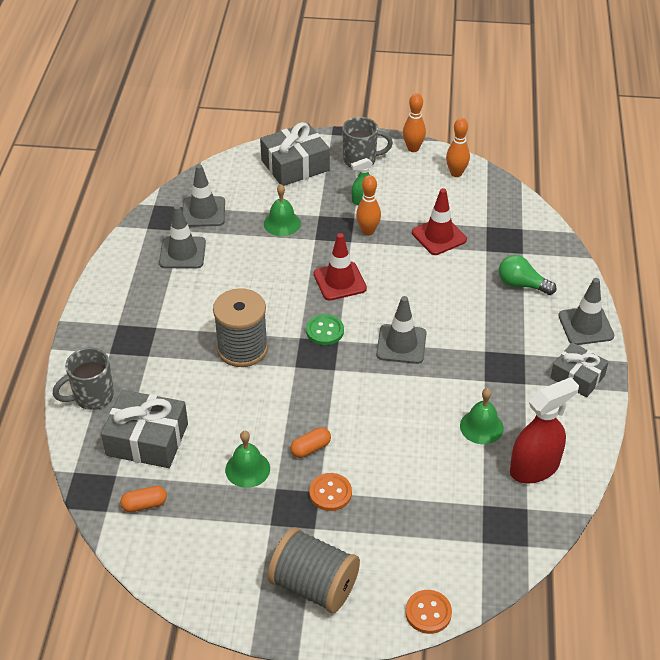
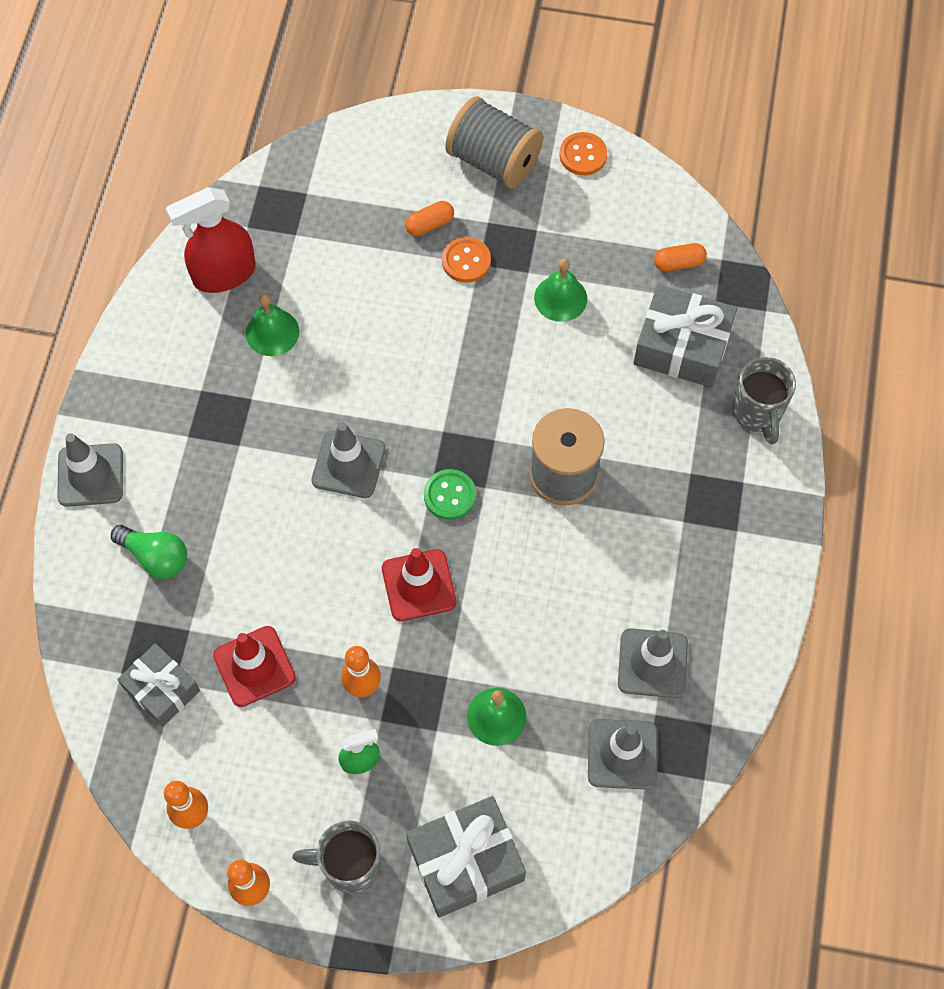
camera: 175 degrees left, 20 degrees up
grey mug [53,348,114,410] -> grey mug turned 105 degrees clockwise [732,357,796,445]
orange capsule [290,427,331,458] -> orange capsule moved to [405,201,454,236]
orange button [405,590,452,634] -> orange button moved to [560,132,607,175]
grey gift [550,342,609,397] -> grey gift moved to [117,643,200,727]

